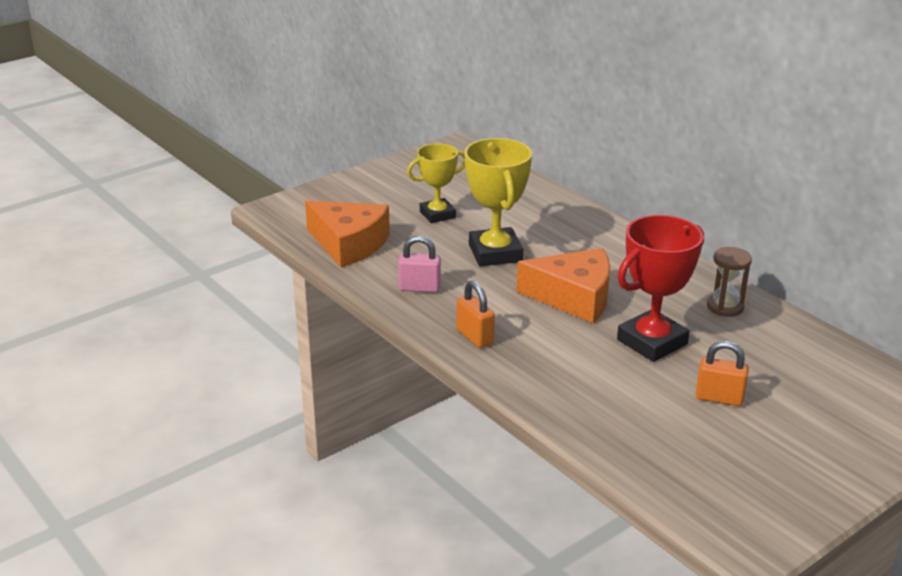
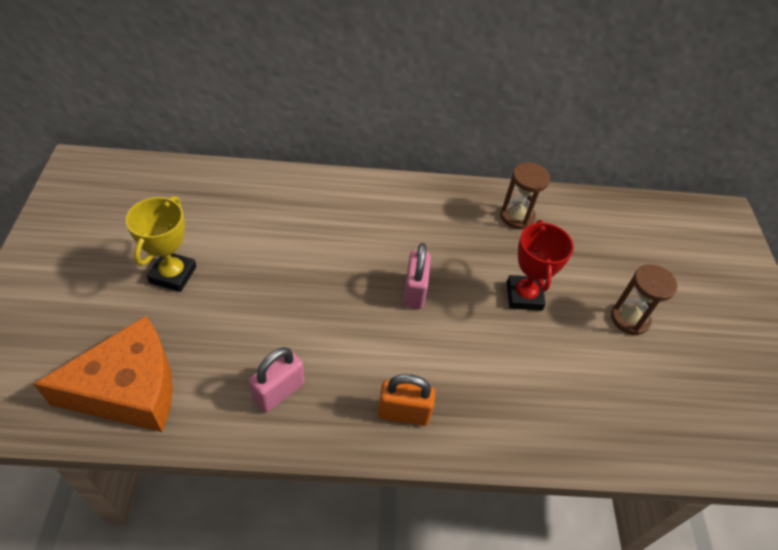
camera: 55 degrees left, 20 degrees up
yellow trophy [464,138,532,267] -> none
orange cheese [516,248,610,323] -> pink padlock [403,243,431,309]
red trophy [617,215,704,362] -> red trophy [507,220,574,311], size x0.65
orange padlock [696,341,749,406] -> brown hourglass [611,264,677,335]

